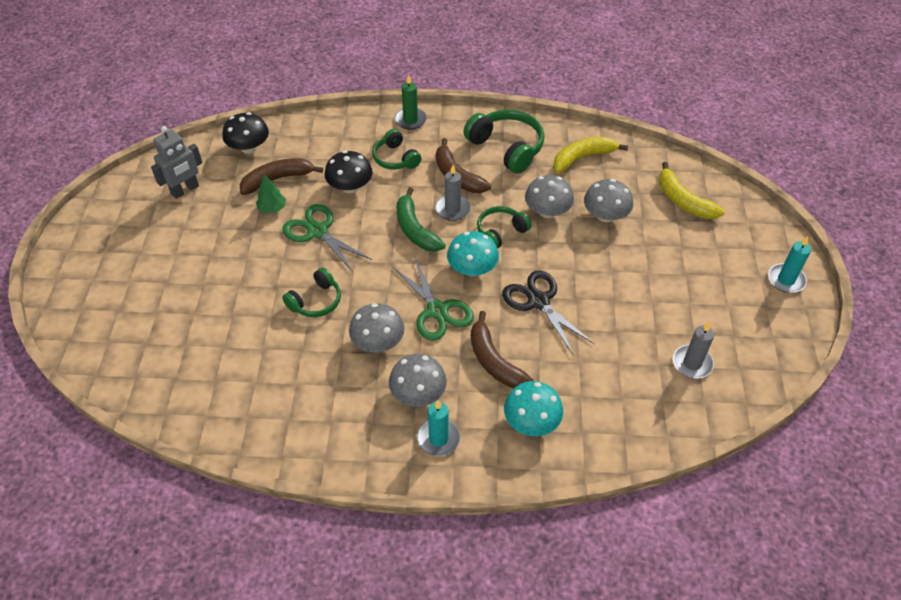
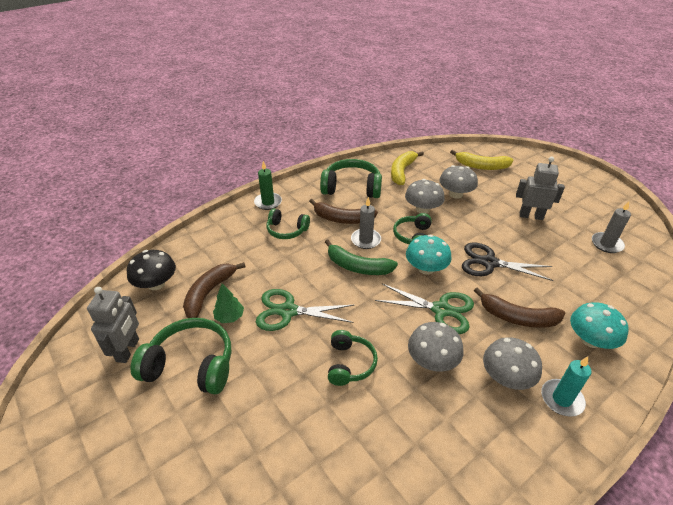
camera: 40 degrees left, 10 degrees down
black mushroom [324,151,373,193] -> none
turquoise candle [768,236,811,293] -> none
none -> green headphones [130,318,231,394]
none -> grey robot [516,157,565,220]

